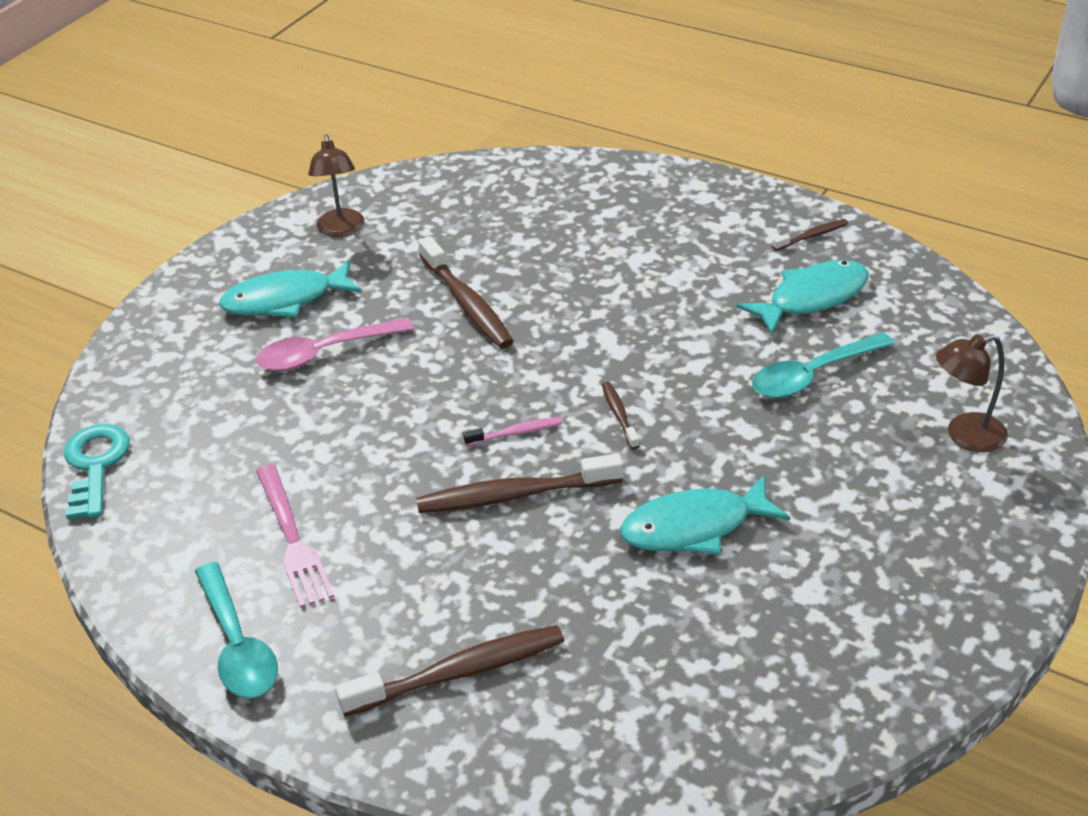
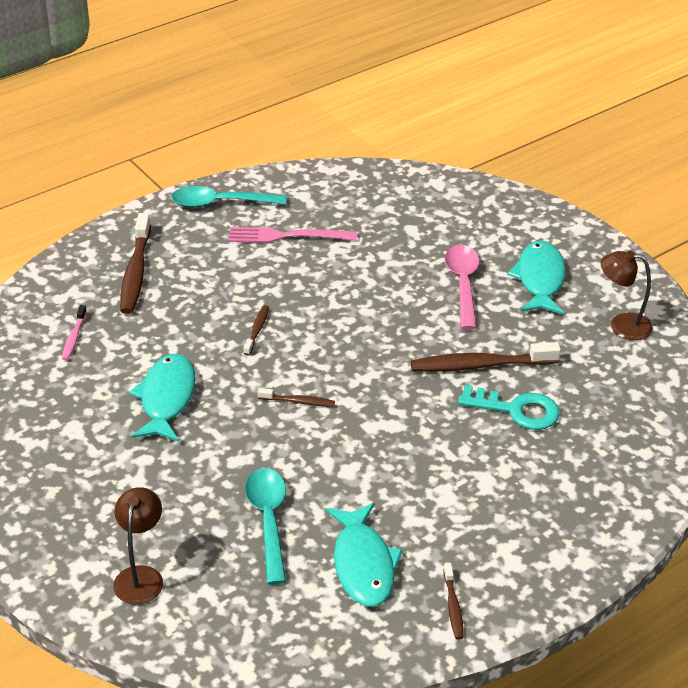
camera: 110 degrees right, 0 degrees up
turquoise key [64,424,130,519] -> turquoise key moved to [458,385,560,430]
brown toothbrush [416,453,623,513] -> brown toothbrush [243,305,269,356], size x0.50
pink toothbrush [463,417,562,446] -> pink toothbrush moved to [62,305,87,360]

